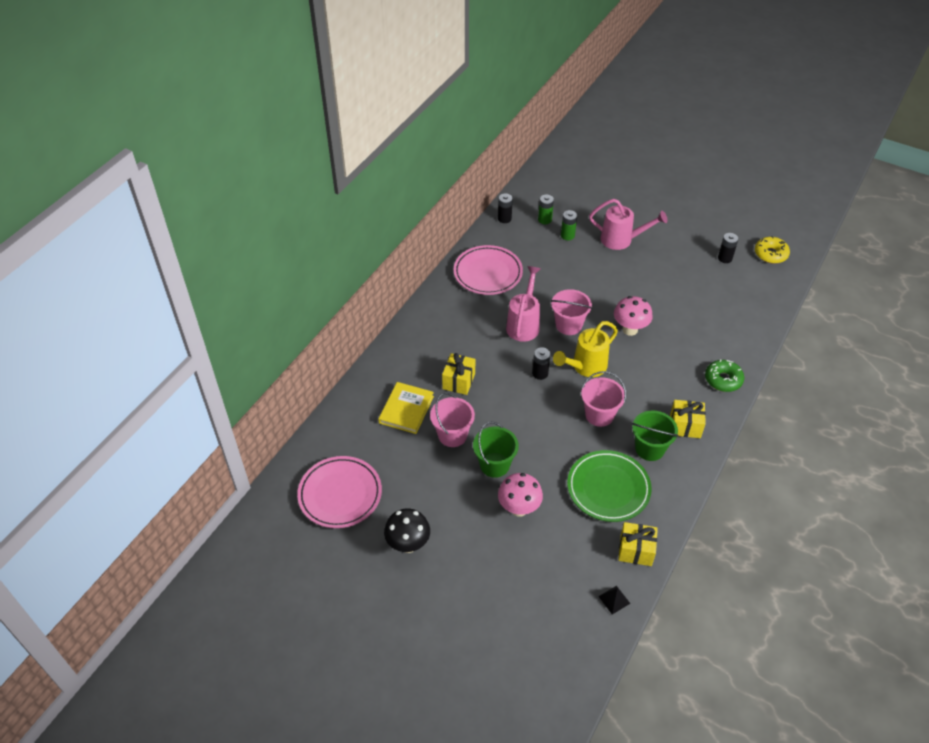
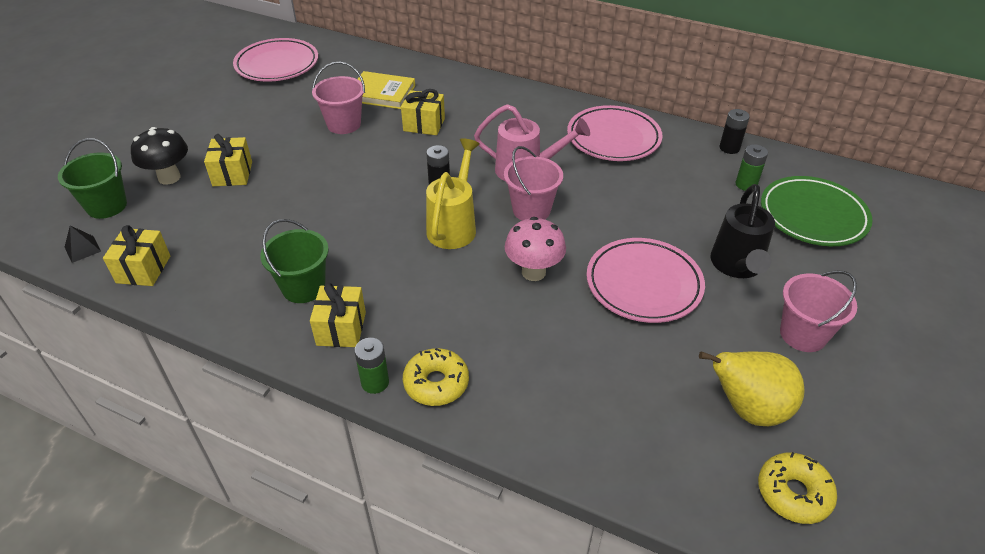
camera: 85 degrees right, 5 degrees down
black mushroom [384,509,430,553] -> black mushroom moved to [131,127,188,185]
green bucket [473,422,519,478] -> green bucket moved to [58,138,127,219]
pink mushroom [498,473,543,517] -> yellow gift [204,134,252,186]
yellow watering can [553,321,618,377] -> yellow watering can turned 60 degrees clockwise [426,139,480,249]
green battery [561,210,577,240] -> green battery moved to [354,338,389,394]
green plate [567,450,652,522] -> green plate moved to [761,176,873,246]
pink bucket [581,371,626,427] -> pink bucket moved to [780,270,857,352]
pink watering can [589,199,668,250] -> black watering can [710,184,775,278]
green donut [705,359,744,392] -> yellow donut [403,348,469,406]
black battery [718,233,738,263] -> yellow pear [699,351,805,426]
none -> pink plate [587,238,705,323]

